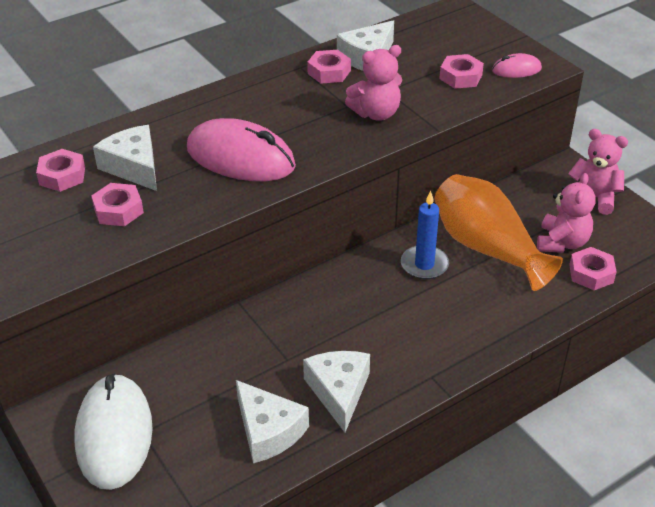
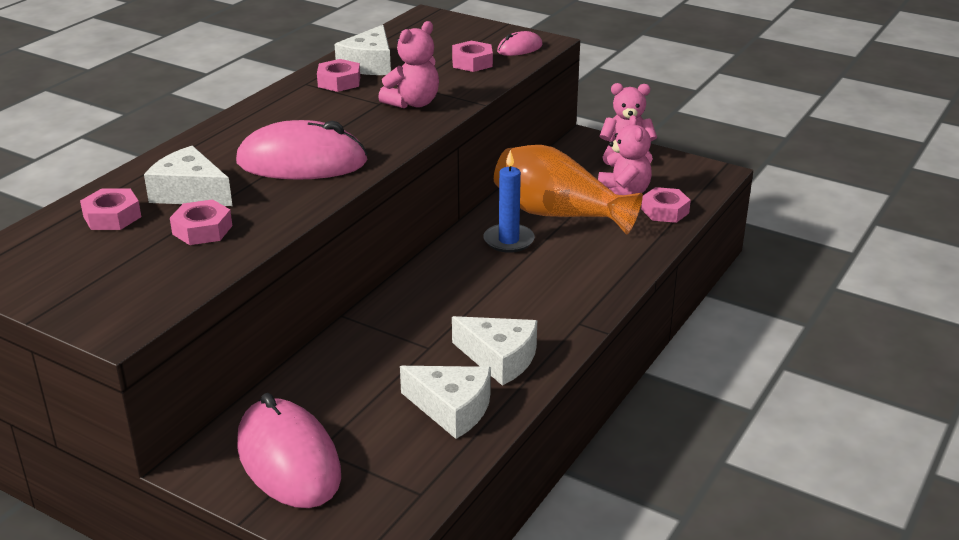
camera: 25 degrees left, 10 degrees down
white mouse [75,373,153,490] -> pink mouse [237,393,341,508]
white cheese [303,351,370,432] -> white cheese turned 150 degrees clockwise [452,316,537,386]

